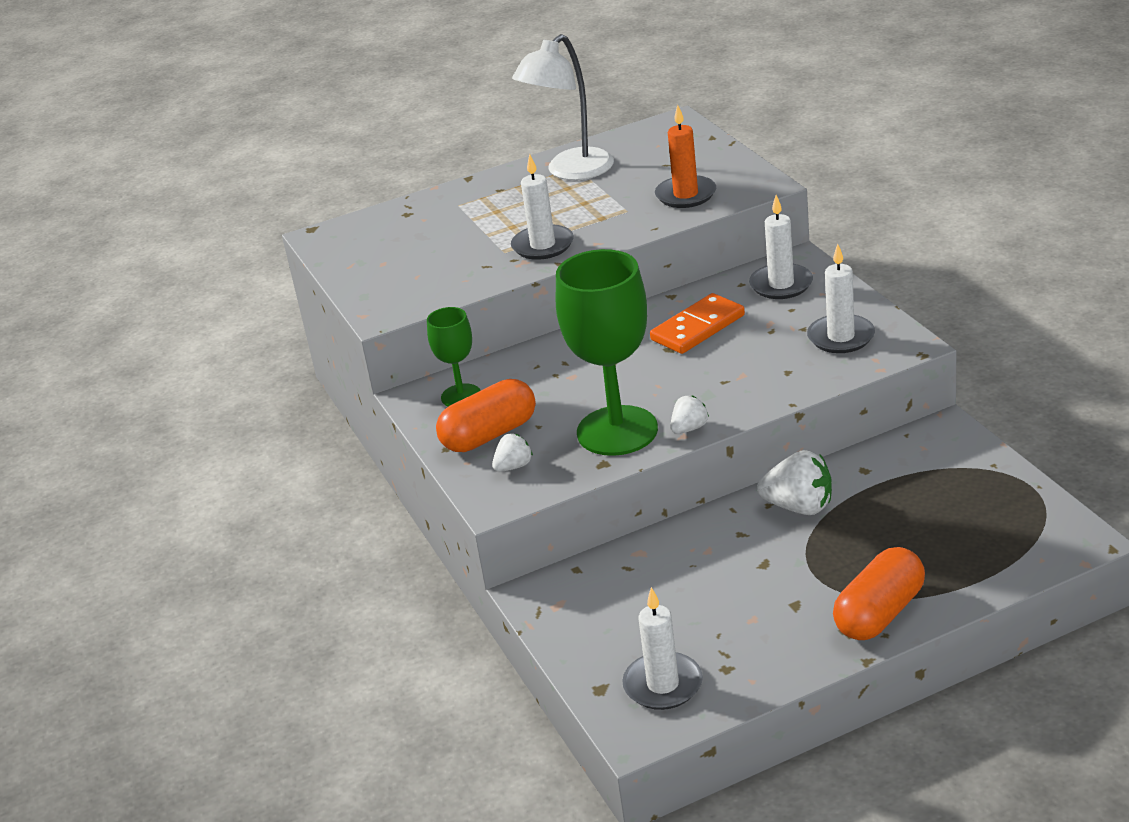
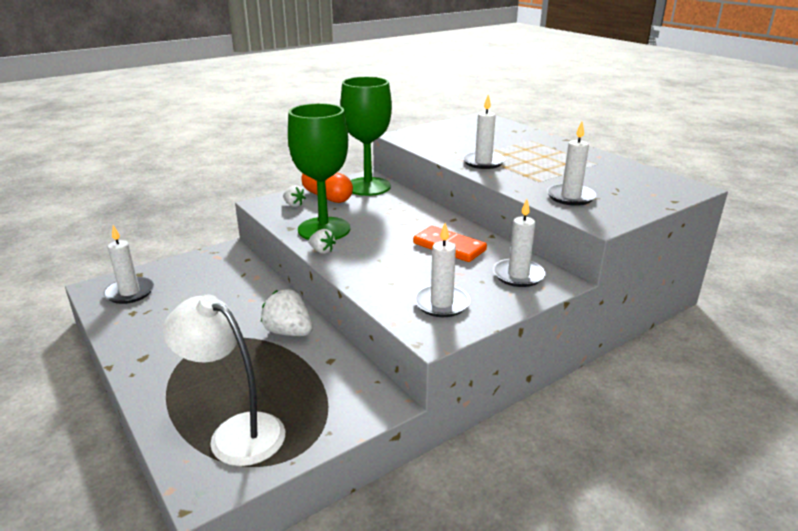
camera: 75 degrees right, 5 degrees down
green goblet [427,307,481,407] -> green goblet [340,77,392,196], size x1.91
white lamp [512,34,614,180] -> white lamp moved to [163,295,285,466]
orange candle [655,105,716,208] -> white candle [547,122,597,206]
white strawberry [757,450,832,515] -> white strawberry turned 120 degrees clockwise [261,289,313,336]
orange capsule [833,547,925,640] -> none

